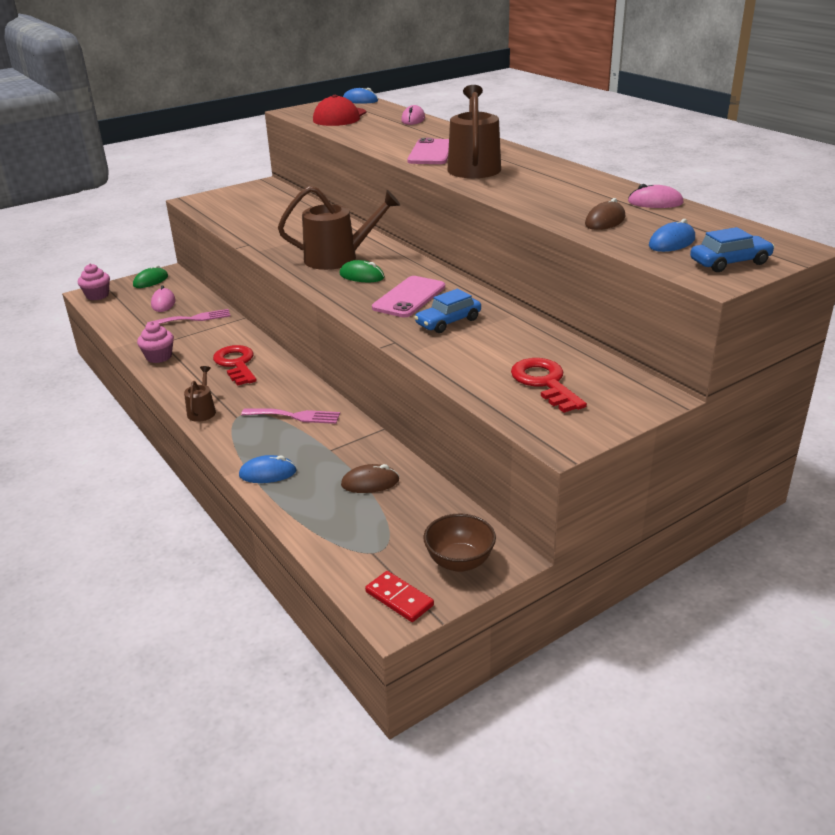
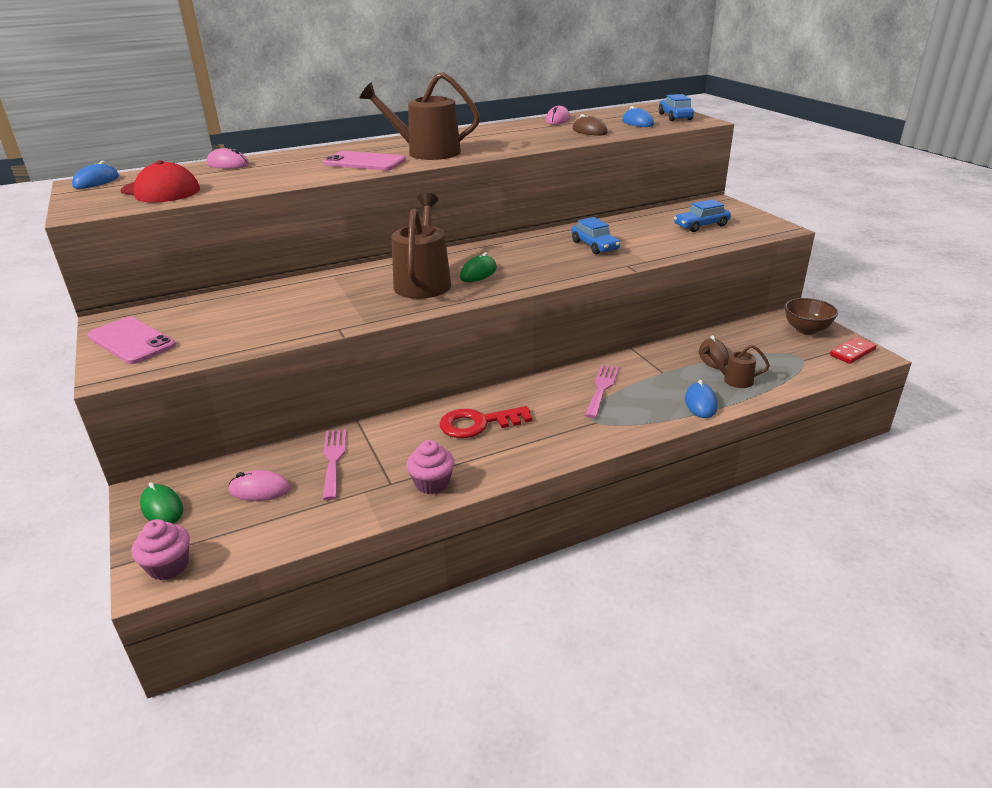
camera: 80 degrees left, 0 degrees up
brown watering can [184,366,216,422] -> brown watering can moved to [701,345,770,388]
pink phone [372,276,445,317] -> pink phone moved to [87,317,176,364]
red key [511,358,587,413] -> blue car [674,199,731,232]

